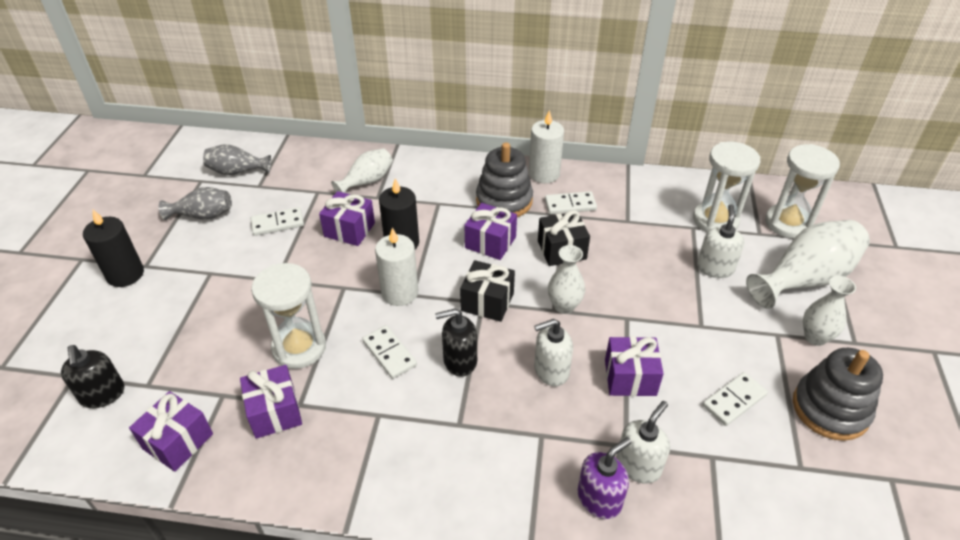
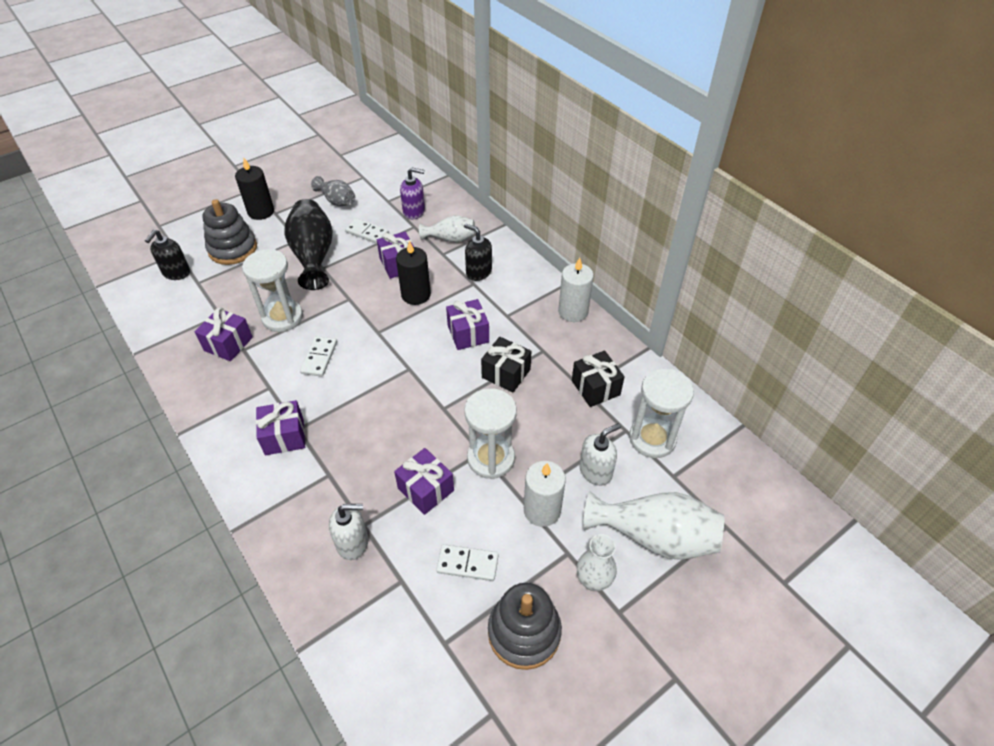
camera: 45 degrees right, 5 degrees up
purple gift [129,391,213,472] -> purple gift moved to [256,400,305,455]
grey vase [203,145,271,175] -> none
white candle [375,227,418,306] -> white candle moved to [524,461,566,527]
black soap dispenser [435,309,477,377] -> black soap dispenser moved to [464,223,492,281]
black gift [460,260,515,322] -> black gift moved to [572,351,625,407]
grey stacking toy [476,143,533,217] -> grey stacking toy moved to [203,199,257,265]
white soap dispenser [534,319,573,386] -> none
white domino [545,191,597,214] -> none
white vase [548,245,585,314] -> none
purple soap dispenser [578,437,631,519] -> purple soap dispenser moved to [400,167,425,219]
white hourglass [765,144,840,238] -> white hourglass moved to [464,388,517,479]
none -> black vase [284,199,333,290]

